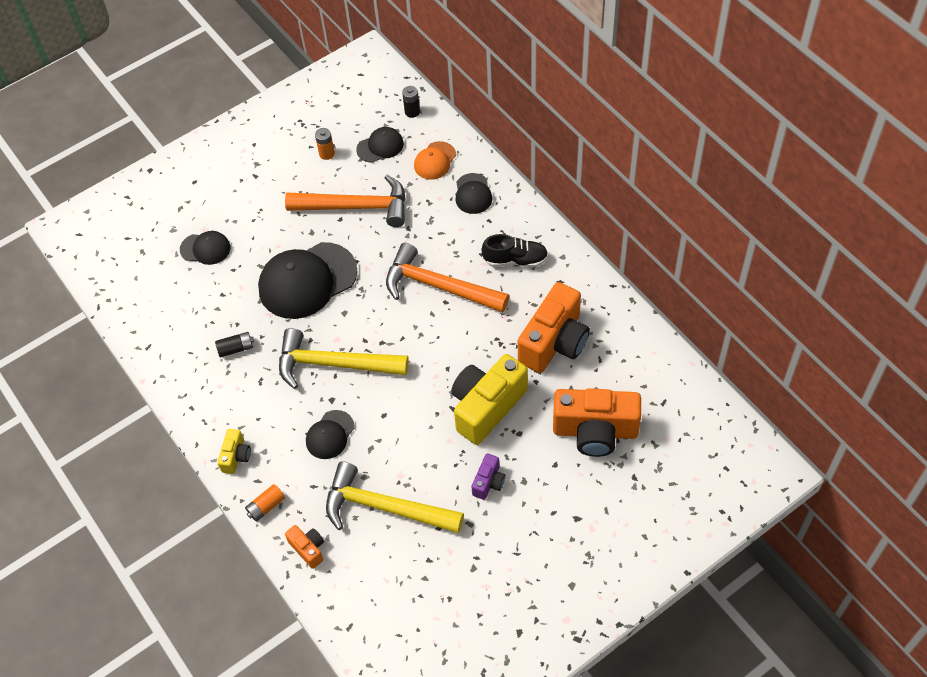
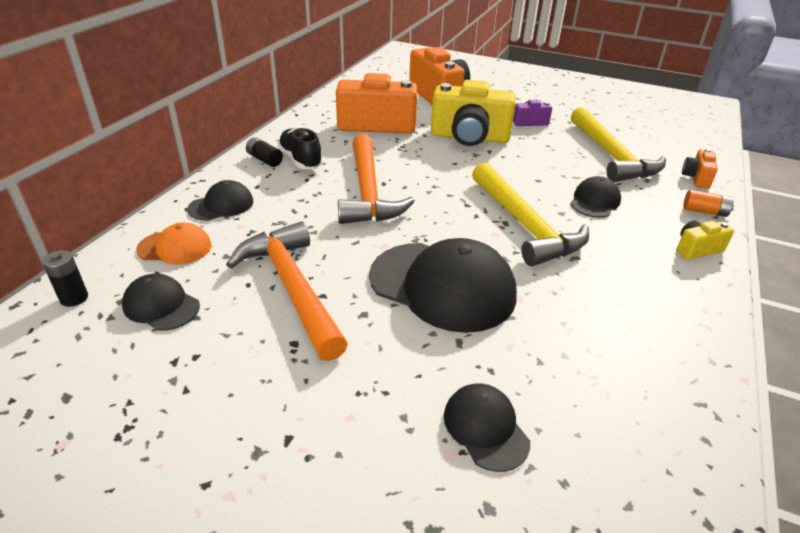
camera: 125 degrees left, 20 degrees down
black battery [215,332,254,357] -> black battery moved to [246,137,283,167]
black cap [306,410,355,459] -> black cap turned 60 degrees counterclockwise [570,176,621,218]
orange battery [315,128,335,160] -> none

